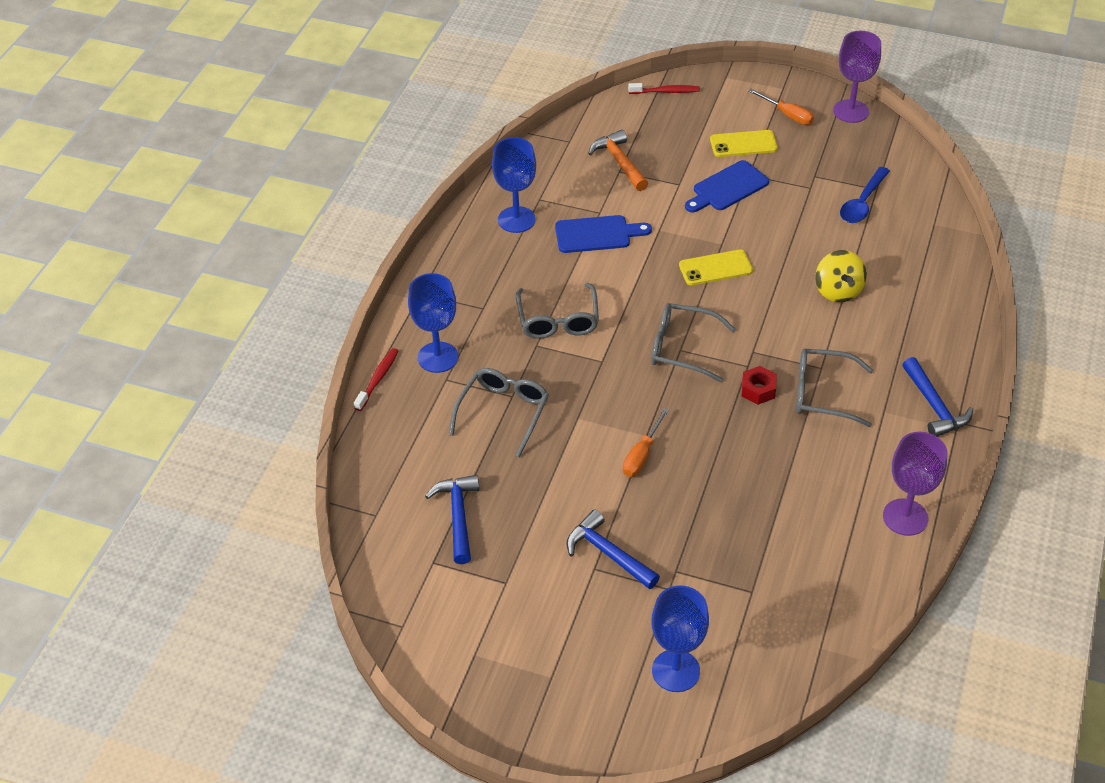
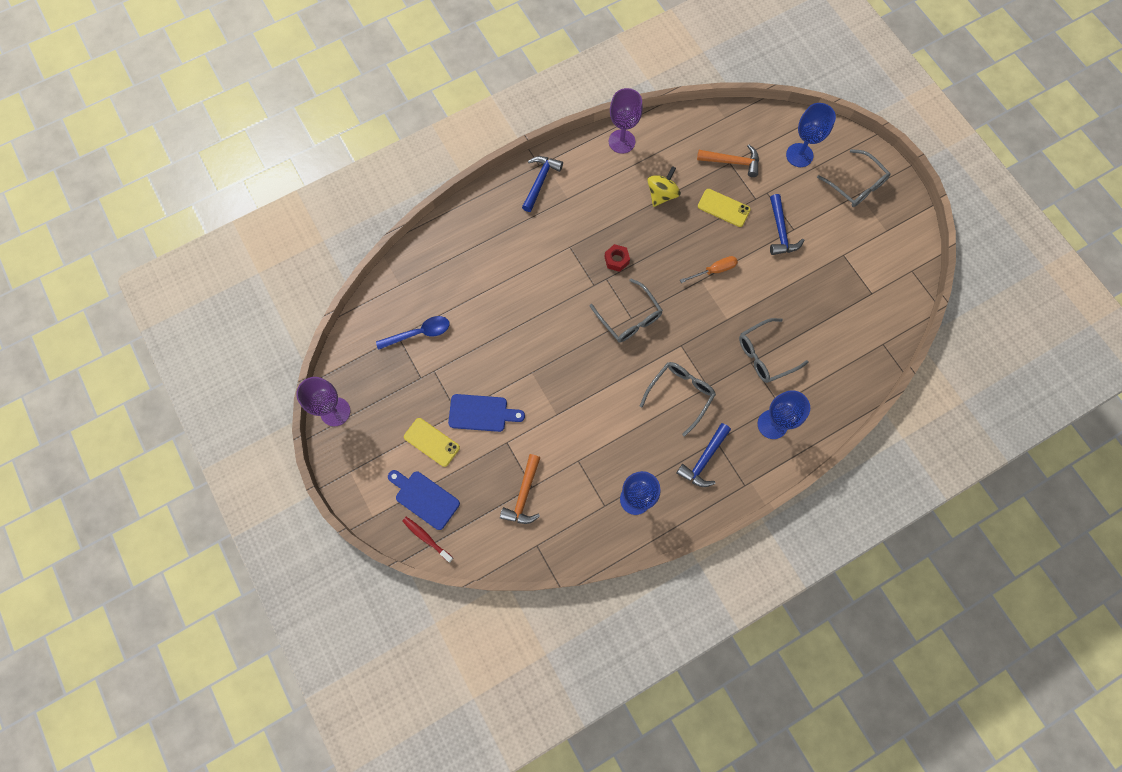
camera: 140 degrees left, 25 degrees up
red toothbrush [354,348,398,411] -> none
blue hammer [425,475,479,564] -> blue hammer moved to [676,423,731,487]
blue cutting board [555,215,652,253] -> blue cutting board moved to [388,470,460,530]
yellow phone [679,249,753,285] -> yellow phone moved to [698,189,751,227]
orange screwdriver [749,89,814,125] -> none
grey glasses [796,348,873,427] -> grey glasses moved to [817,149,891,207]
yellow spinning top [815,250,867,302] -> yellow spinning top moved to [647,166,681,207]
none -> orange hammer [697,145,759,177]

